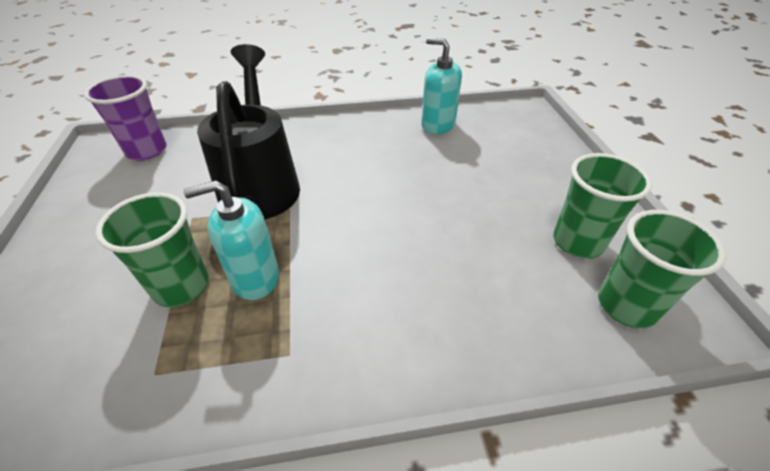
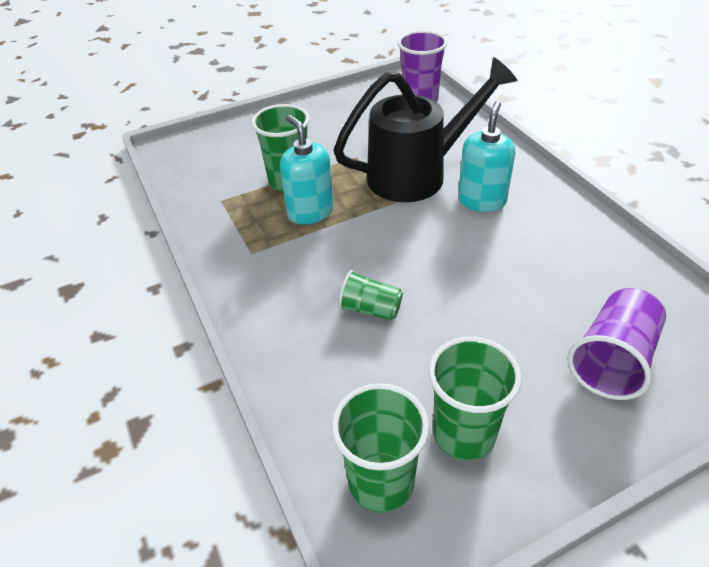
camera: 75 degrees right, 0 degrees up
turquoise soap dispenser [421,38,462,134] -> turquoise soap dispenser moved to [458,101,515,212]
none -> green cup [338,270,403,321]
none -> purple cup [568,288,666,400]

